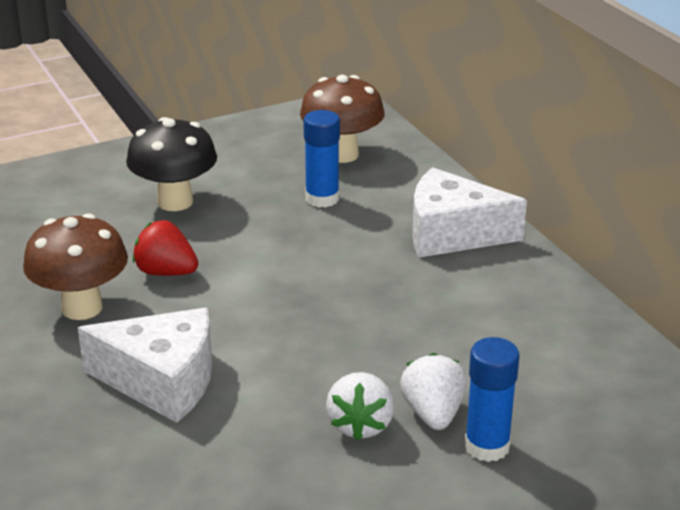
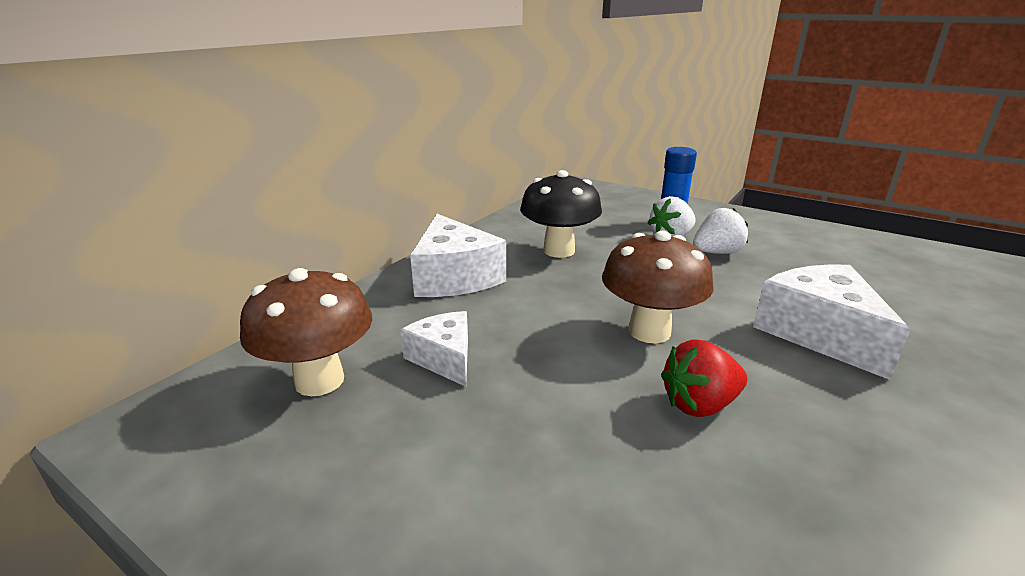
camera: 120 degrees left, 5 degrees down
brown mushroom [23,213,128,320] -> brown mushroom moved to [602,231,713,343]
black mushroom [126,117,217,211] -> black mushroom moved to [520,170,602,258]
red strawberry [133,220,198,276] -> red strawberry turned 75 degrees clockwise [661,339,747,417]
blue glue stick [303,110,340,207] -> white cheese [401,311,468,387]

